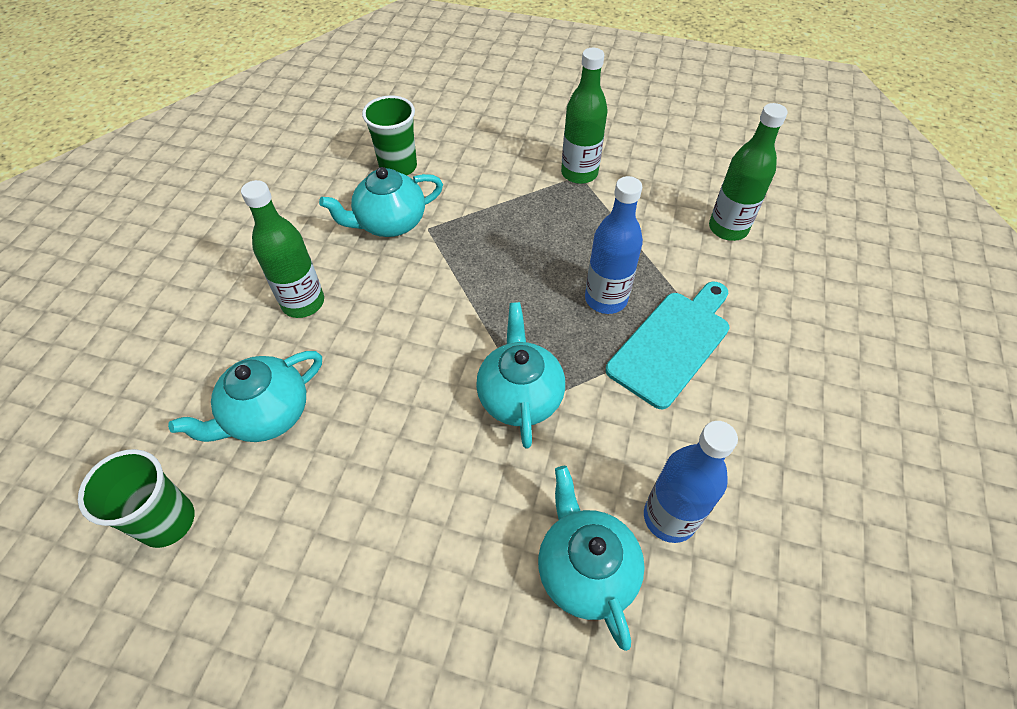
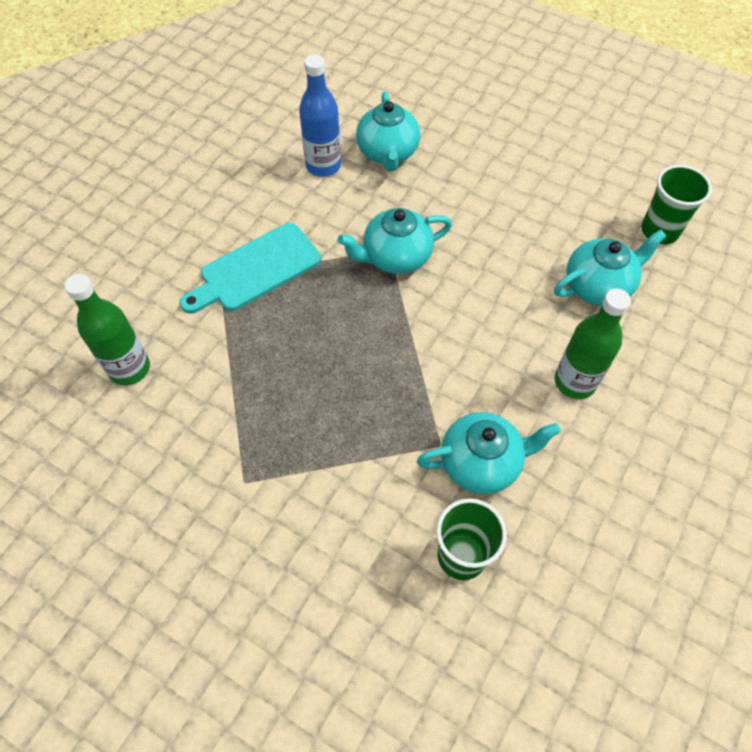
camera: 165 degrees left, 5 degrees up
turquoise teapot [476,302,565,449] -> turquoise teapot turned 60 degrees clockwise [338,208,452,274]
green bottle [561,48,608,184] -> none
blue bottle [585,176,643,314] -> none

